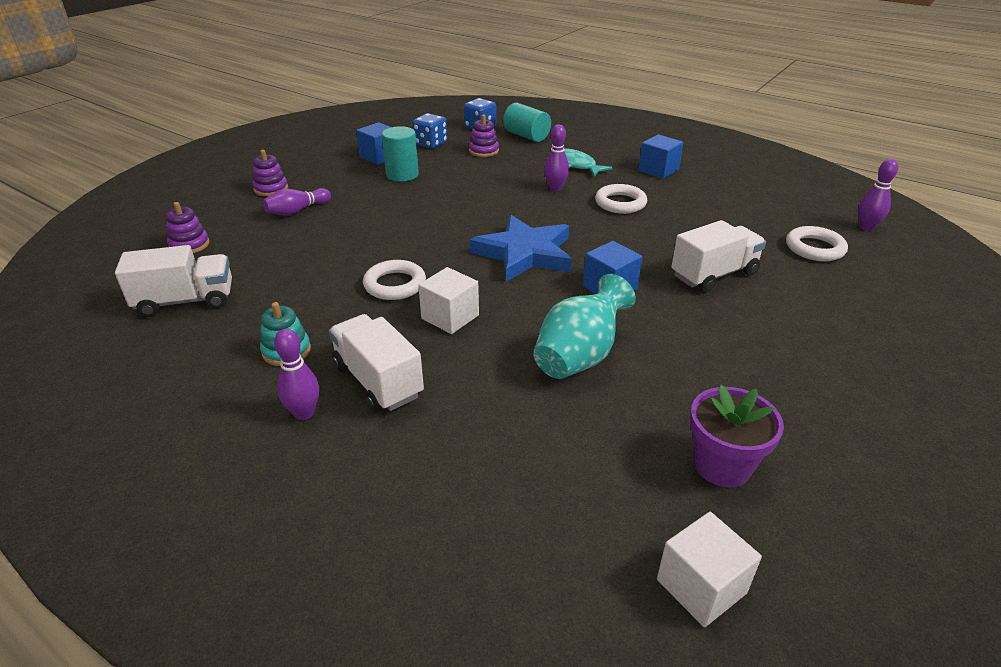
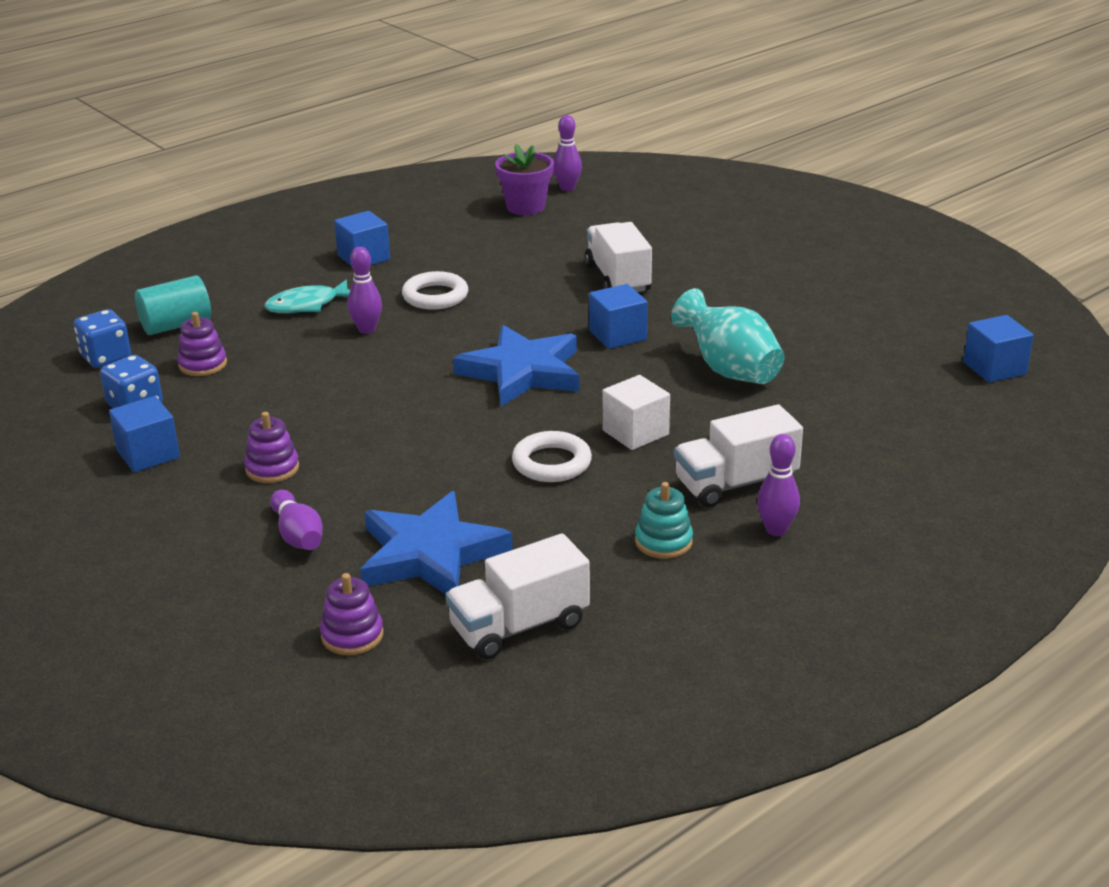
camera: 75 degrees left, 5 degrees down
white truck [115,245,232,317] -> white truck turned 120 degrees counterclockwise [446,533,590,659]
purple stacking toy [252,150,288,196] -> purple stacking toy moved to [244,412,299,483]
turquoise cylinder [382,126,419,182] -> none
white cube [657,512,762,627] -> blue cube [963,315,1034,383]
purple flower pot [690,385,784,487] -> purple flower pot moved to [495,144,554,215]
white ring [786,226,848,261] -> none
none -> blue star [360,491,513,594]

